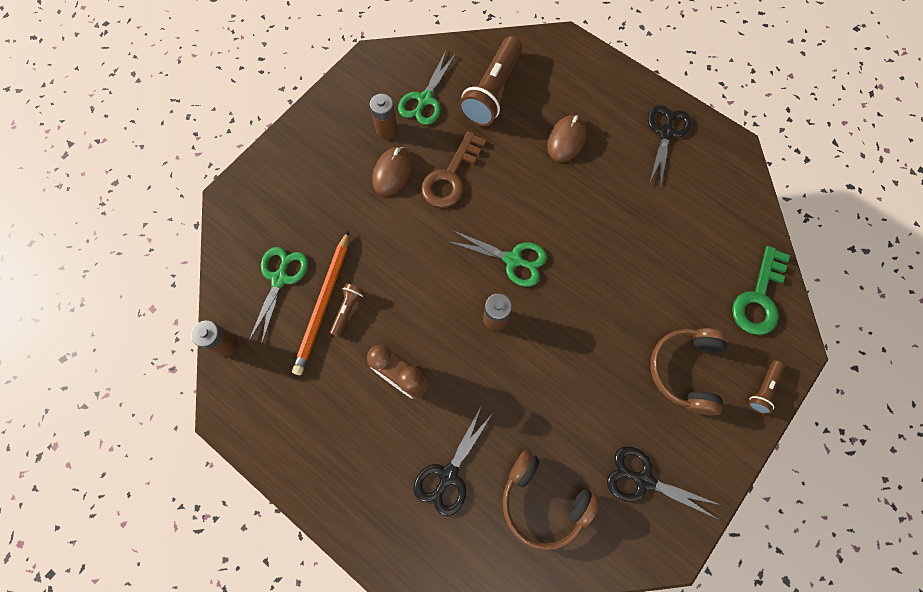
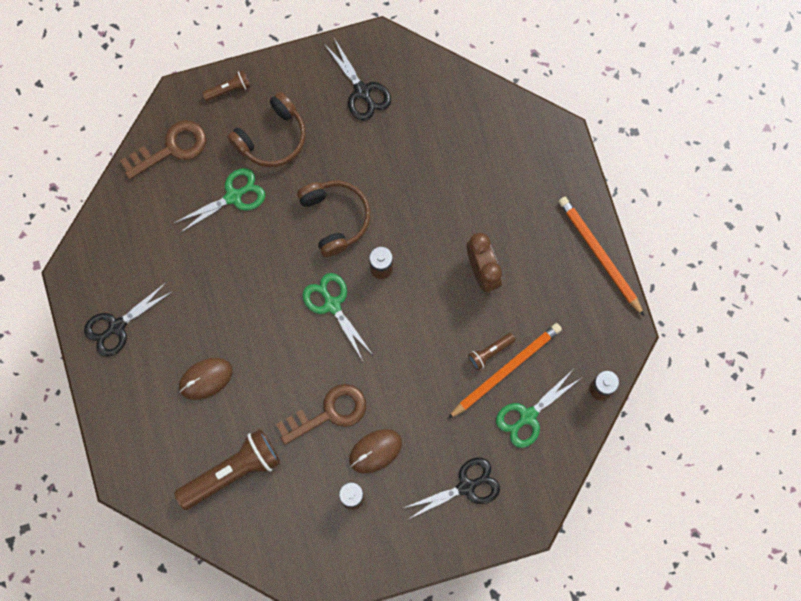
camera: 145 degrees left, 5 degrees up
green scissors [398,51,456,125] -> green scissors moved to [174,168,265,233]
black scissors [413,405,493,516] -> black scissors moved to [404,458,500,519]
brown headphones [503,450,600,551] -> brown headphones moved to [297,181,370,257]
green key [732,246,790,335] -> brown key [120,120,206,180]
none -> orange pencil [559,197,644,316]

